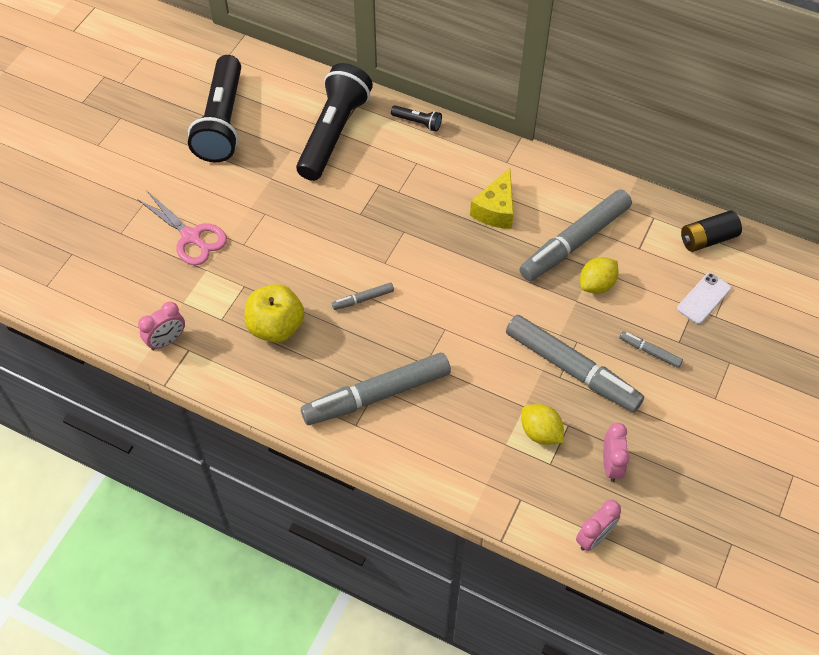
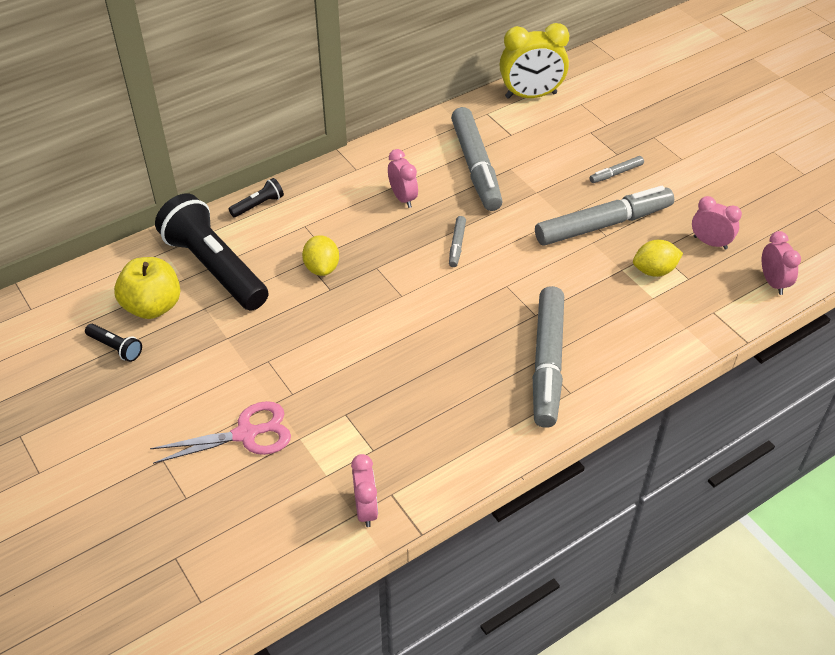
camera: 60 degrees left, 10 degrees down
black flashlight [188,55,241,162] -> black flashlight [85,324,142,362], size x0.42
yellow apple [244,284,305,343] -> yellow apple moved to [114,257,180,319]
grey marker [332,283,394,310] -> grey marker moved to [449,216,466,267]
yellow cheese [470,168,514,229] -> pink clock [388,149,418,208]
yellow lemon [580,257,619,294] -> yellow lemon moved to [302,235,339,276]
white phone [677,273,731,324] -> none
black battery [681,210,742,252] -> yellow clock [500,23,569,99]

